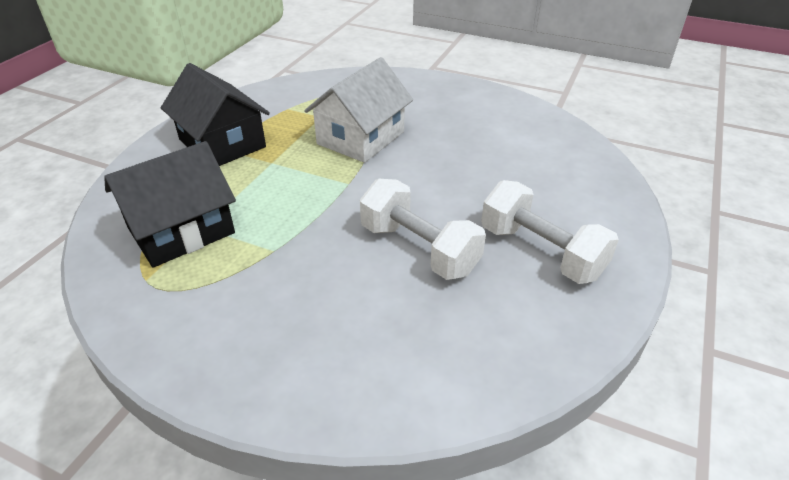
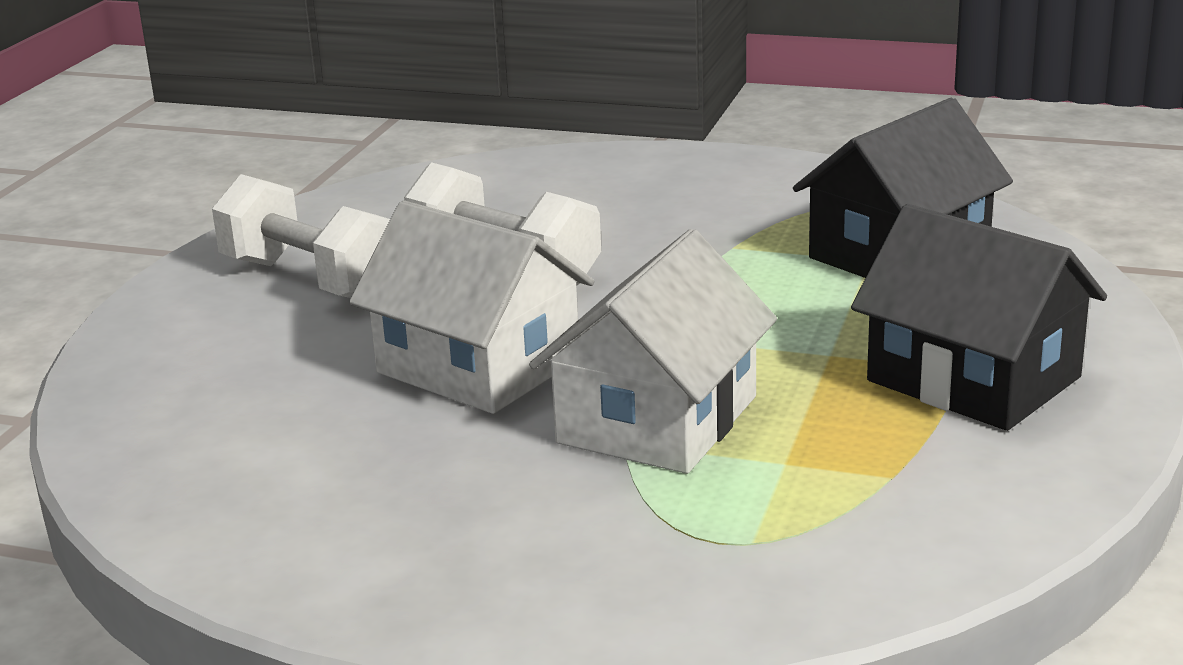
camera: 175 degrees right, 15 degrees down
none -> white house [349,200,594,414]

